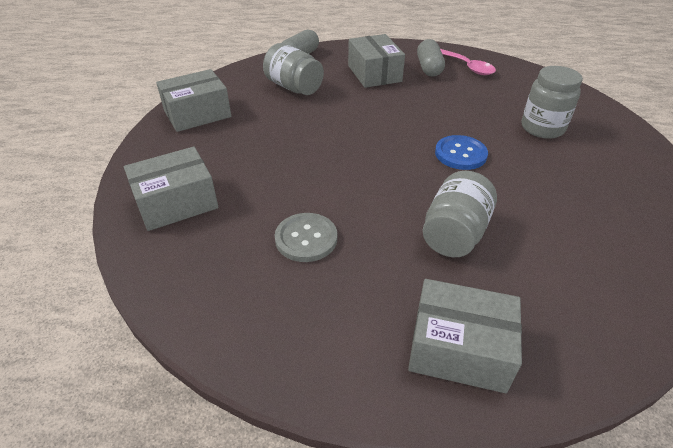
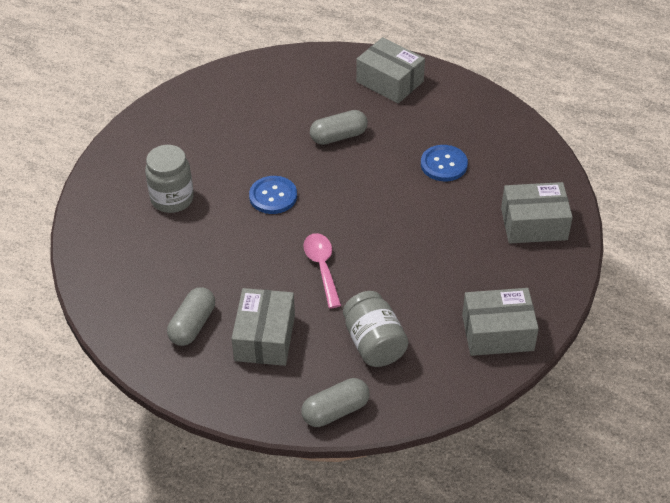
camera: 155 degrees left, 5 degrees up
grey button [275,213,337,262] -> blue button [421,145,468,181]
grey jar [423,171,497,257] -> grey capsule [310,110,368,145]
pink spoon [440,49,496,75] -> pink spoon moved to [303,233,341,308]

